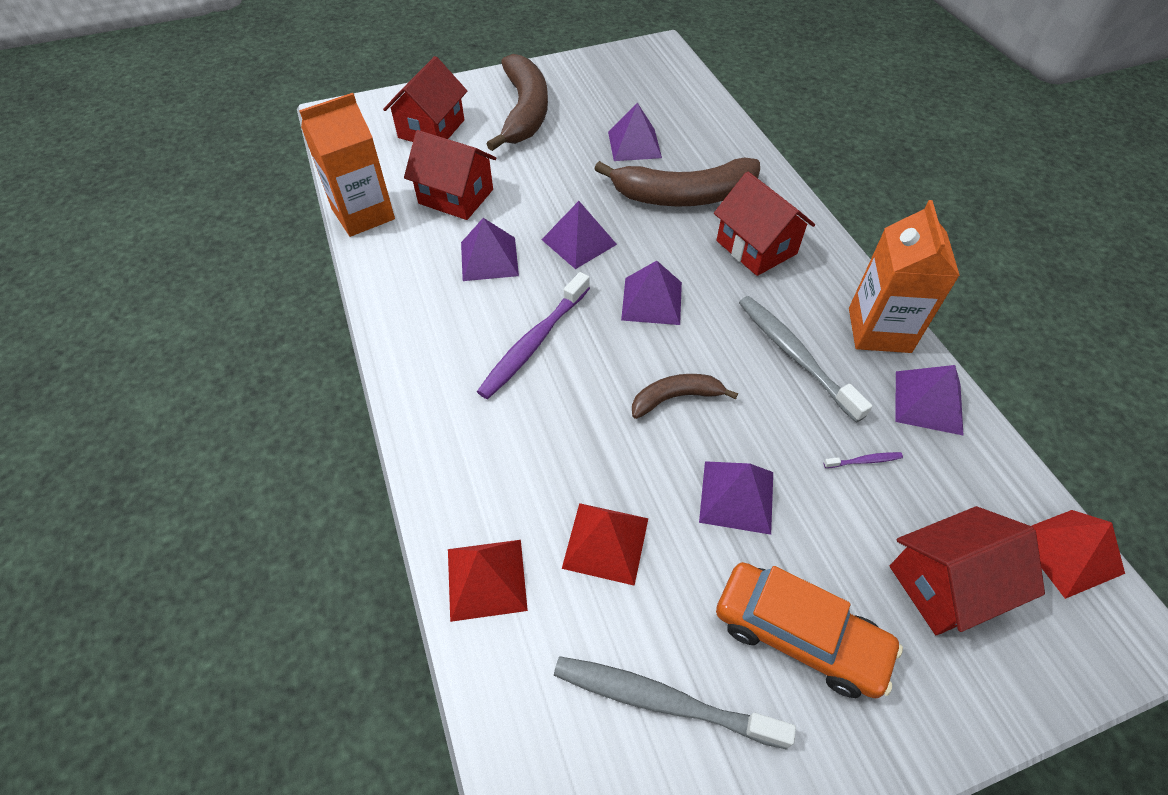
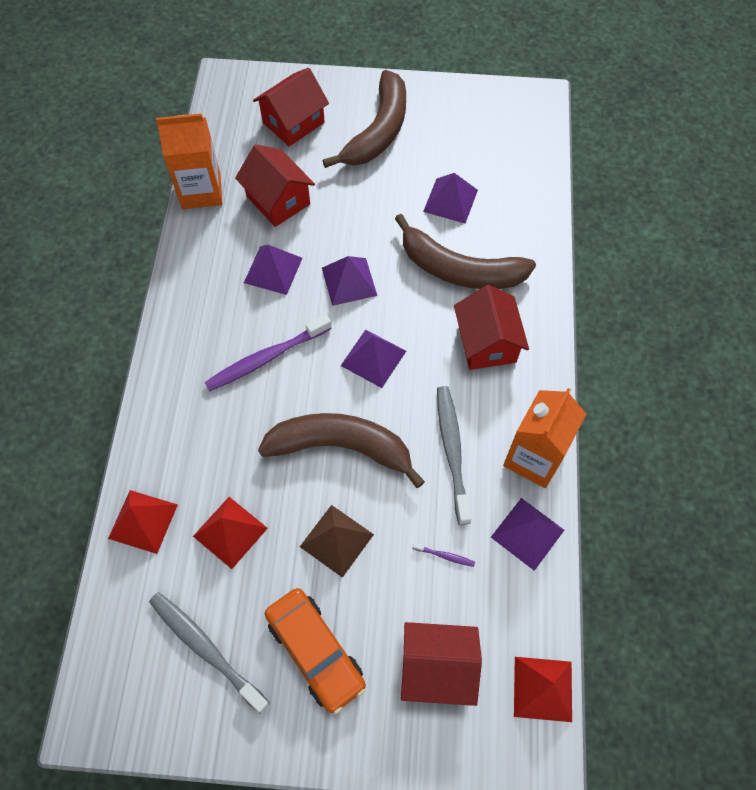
camera: 25 degrees right, 10 degrees up
brown banana [632,374,738,419] -> brown banana [258,413,425,488], size x1.91
purple pyramid [699,461,773,535] -> brown pyramid [300,505,374,578]

